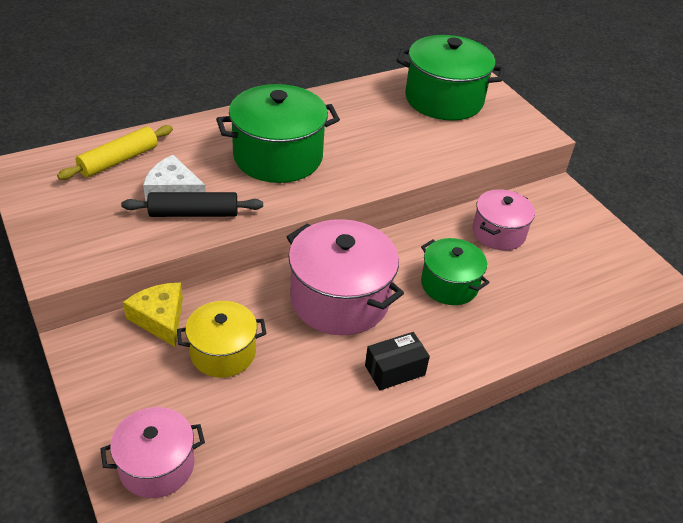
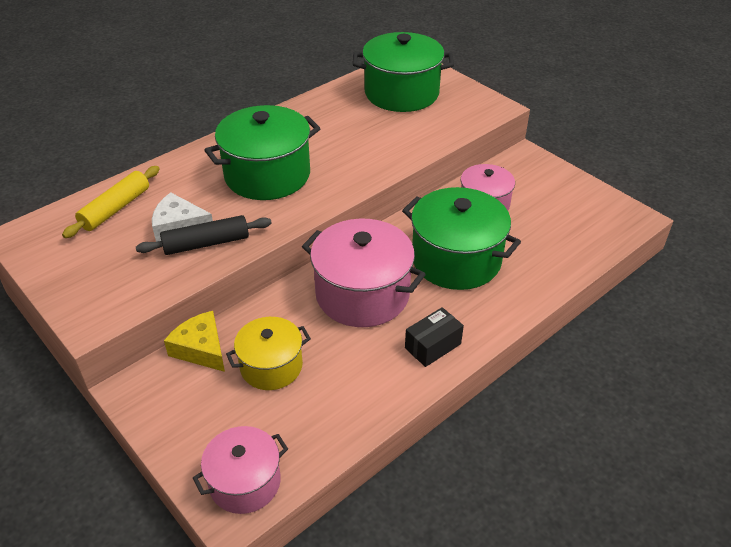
camera: 10 degrees left, 0 degrees up
green pot [421,238,490,305] -> green pot [402,187,521,290], size x1.65

